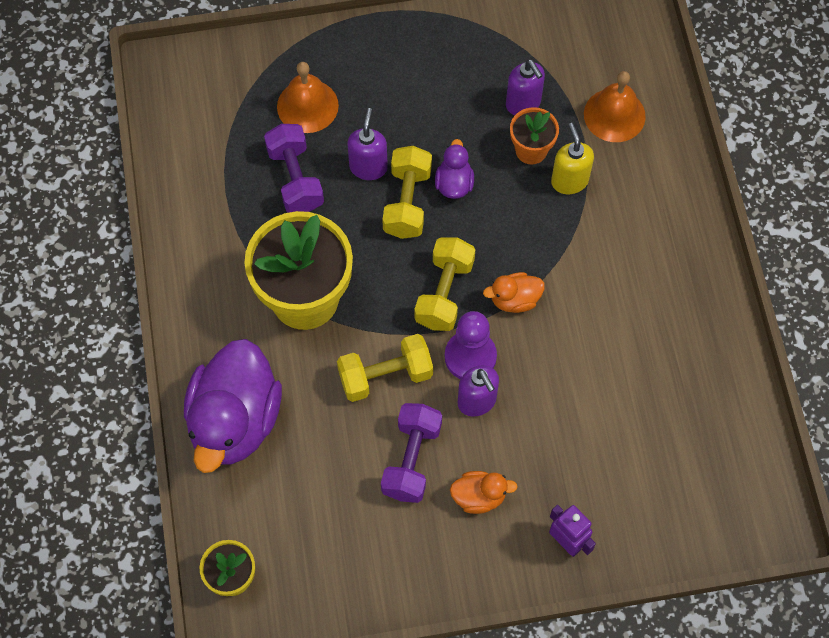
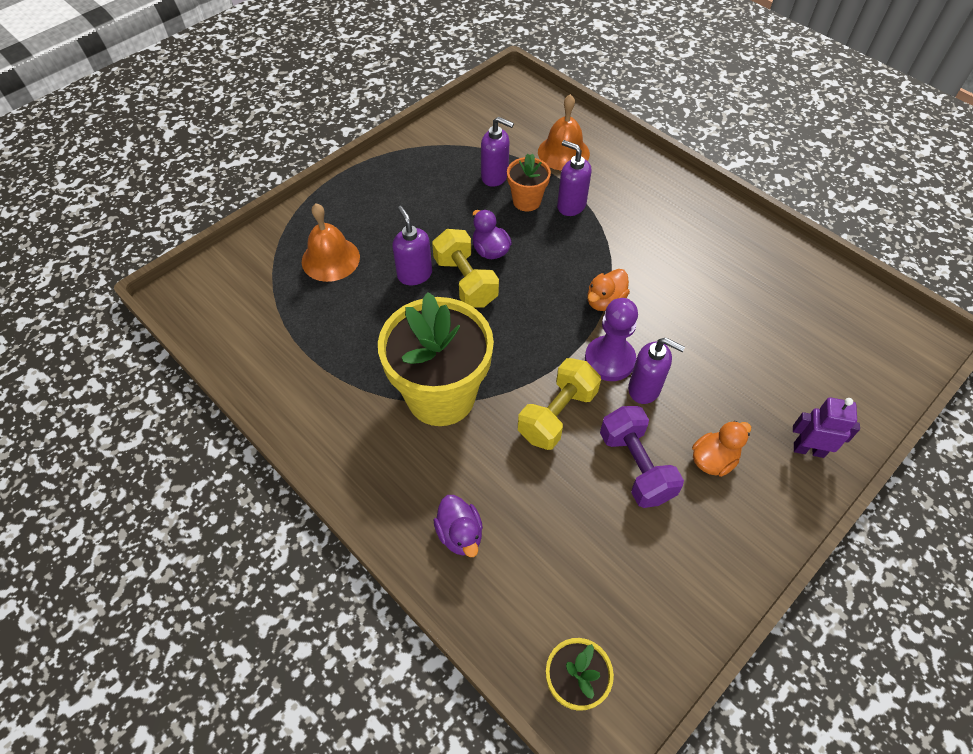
camera: 35 degrees left, 10 degrees down
purple duck [184,339,282,473] -> purple duck [433,495,483,557], size x0.45
purple dumbbell [264,124,324,213] -> none
yellow dumbbell [414,237,475,331] -> none
yellow soap dispenser [551,123,594,194] -> purple soap dispenser [557,140,592,216]

